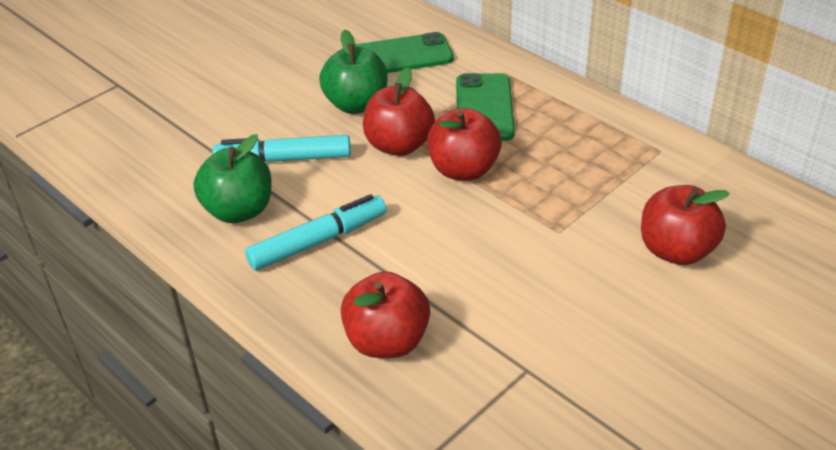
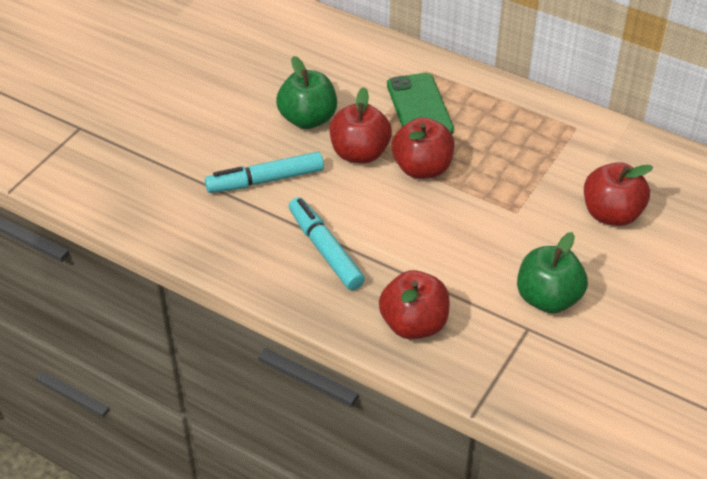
camera: 15 degrees left, 5 degrees up
green apple [194,134,272,223] -> green apple moved to [517,232,588,313]
turquoise marker [245,194,386,271] -> turquoise marker turned 75 degrees counterclockwise [289,197,365,290]
green phone [356,32,454,73] -> none

